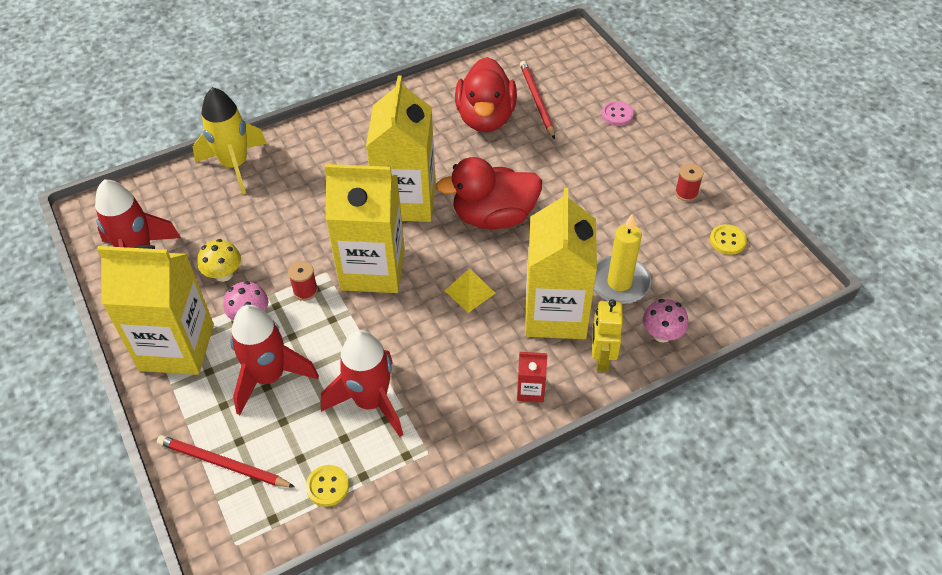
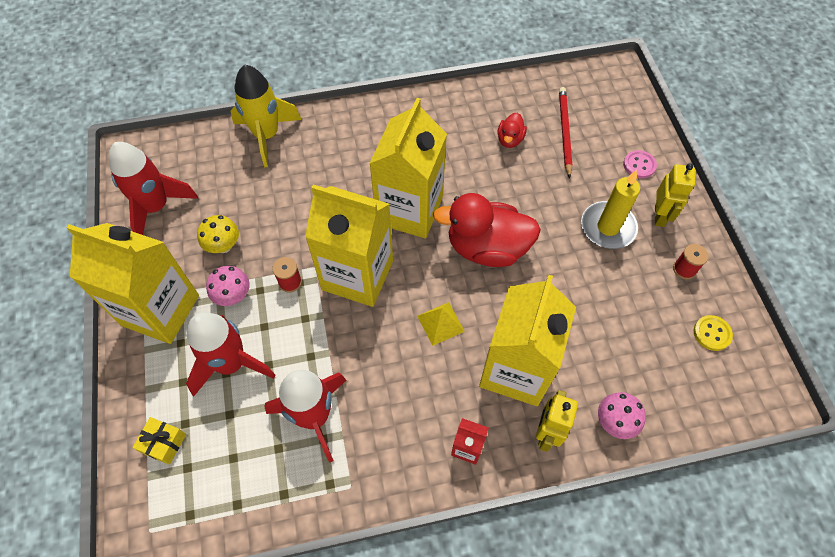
camera: 15 degrees right, 10 degrees up
red pencil [157,435,295,487] -> yellow gift [132,417,186,465]
yellow button [306,465,349,507] -> none
red duck [455,57,517,132] -> red duck [498,113,527,148], size x0.47
yellow candle [594,214,651,304] -> yellow candle moved to [581,170,640,249]
none -> yellow robot [655,163,695,227]

